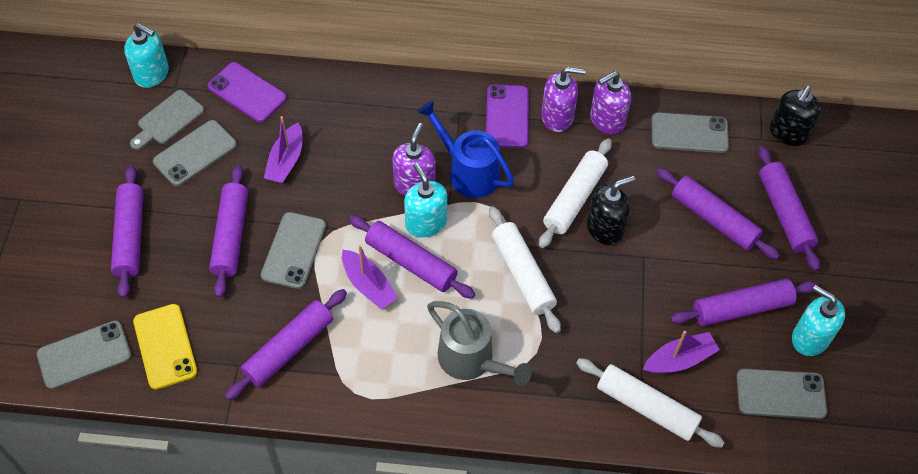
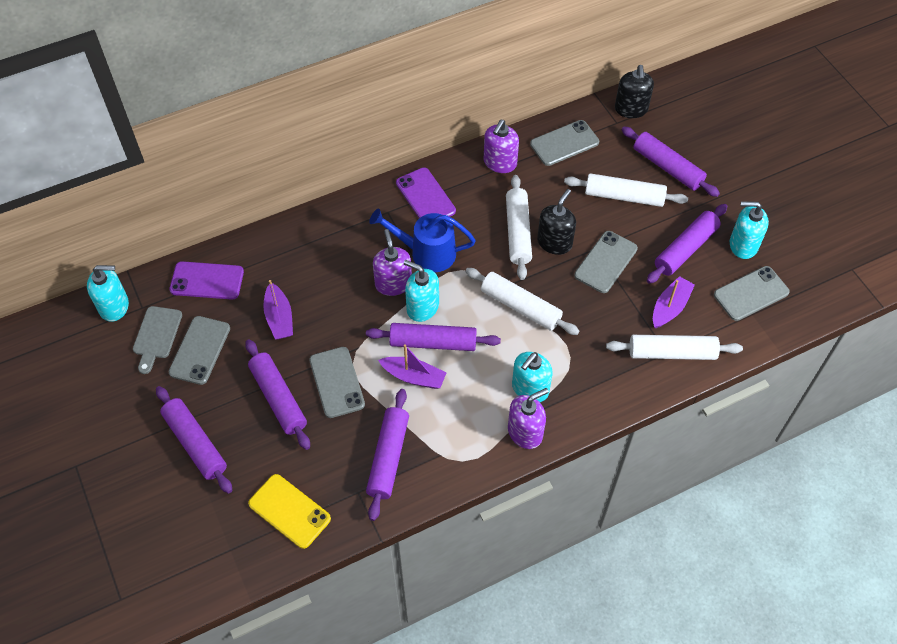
camera: 30 degrees left, 0 degrees up
grey phone [37,321,131,390] -> grey phone moved to [574,231,638,293]
grey watering can [427,301,532,386] -> turquoise soap dispenser [512,352,553,402]
purple soap dispenser [541,67,586,132] -> purple soap dispenser moved to [508,388,549,449]
purple rolling pin [656,168,780,260] -> white rolling pin [564,173,688,207]

